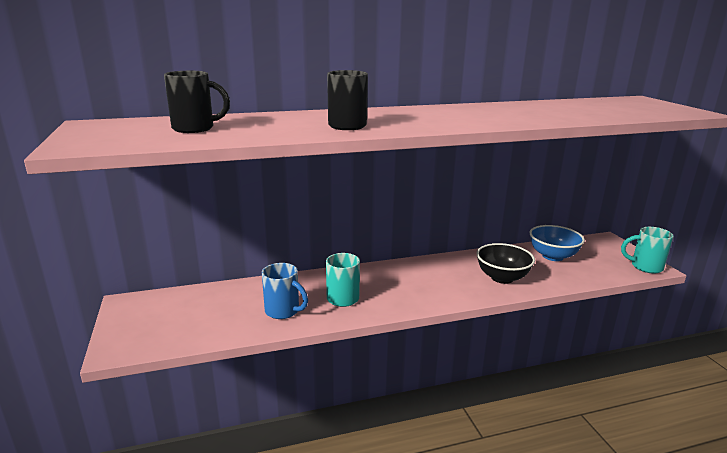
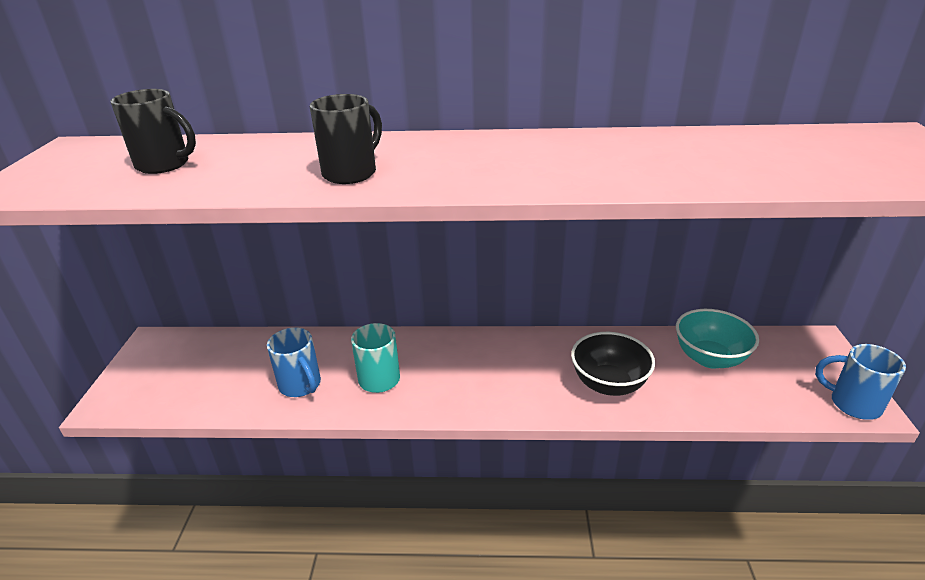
camera: 20 degrees right, 10 degrees up
blue bowl [529,225,585,261] -> turquoise bowl [676,309,759,369]
turquoise mug [621,227,674,274] -> blue mug [815,344,906,420]

